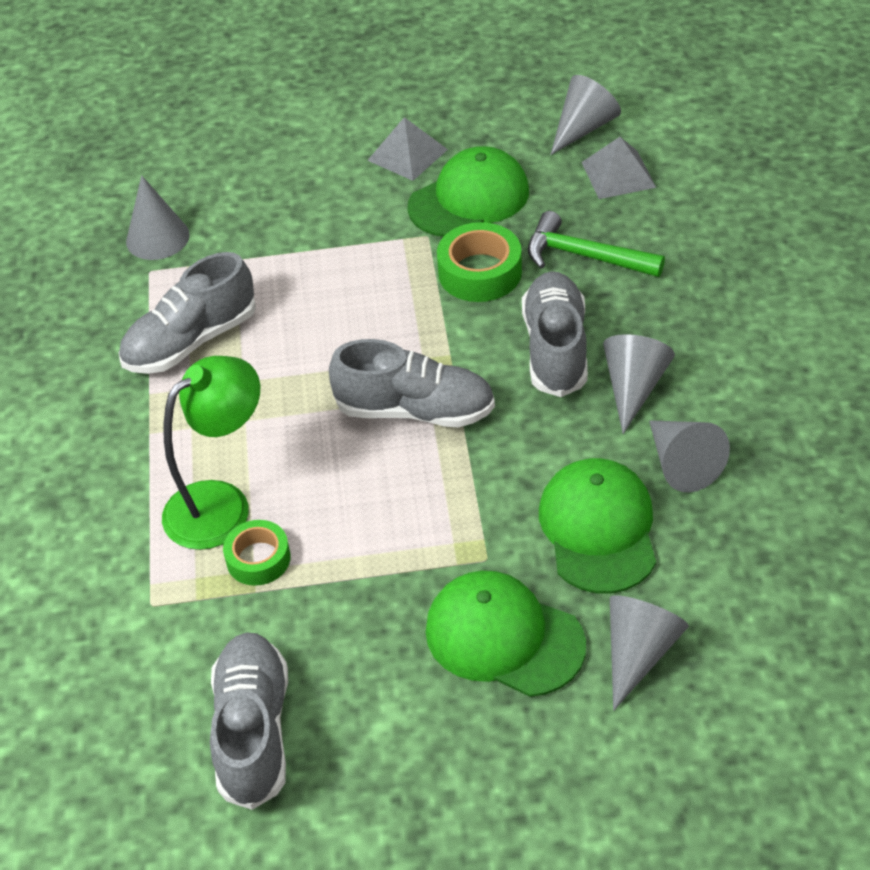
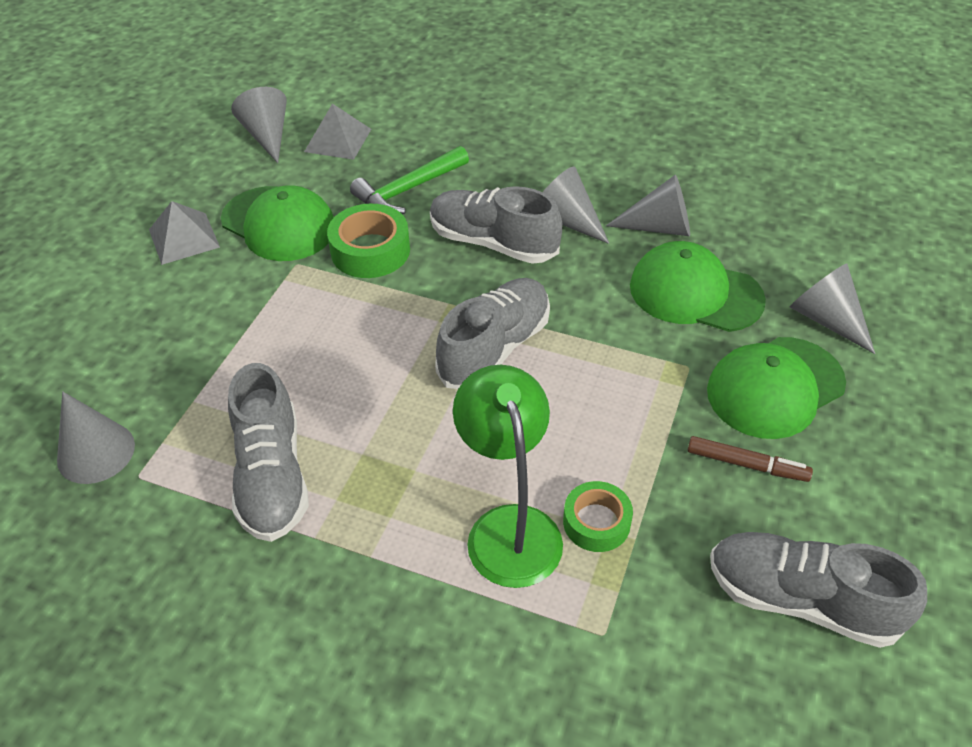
camera: 65 degrees left, 0 degrees up
green cap [407,146,529,237] -> green cap turned 135 degrees clockwise [221,185,334,261]
none -> brown marker [688,436,813,482]

